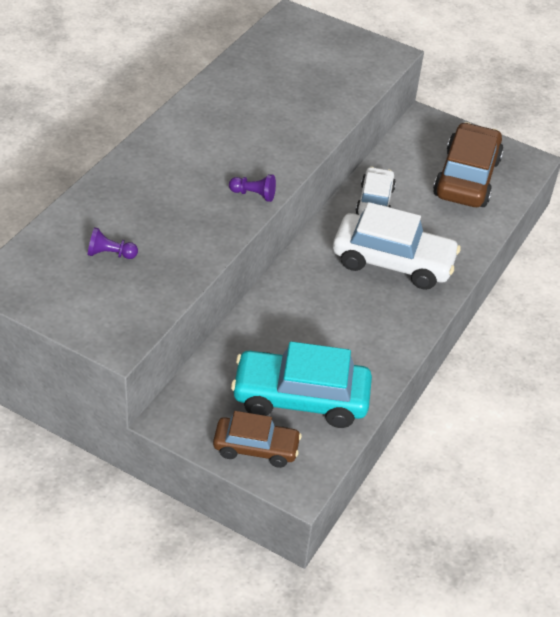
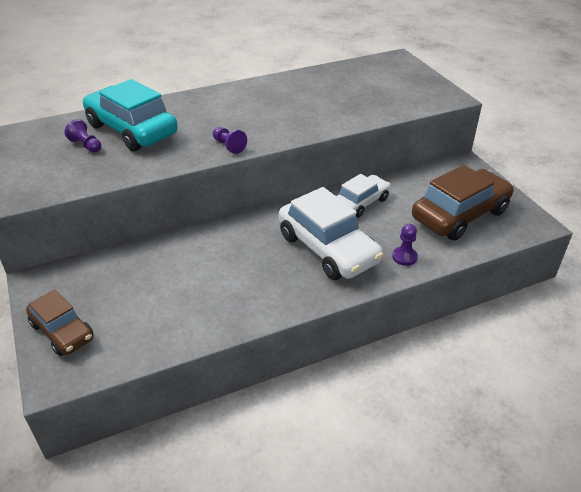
camera: 40 degrees right, 5 degrees down
turquoise car [231,341,372,428] -> turquoise car moved to [83,79,178,151]
none -> purple pawn [392,224,418,266]

